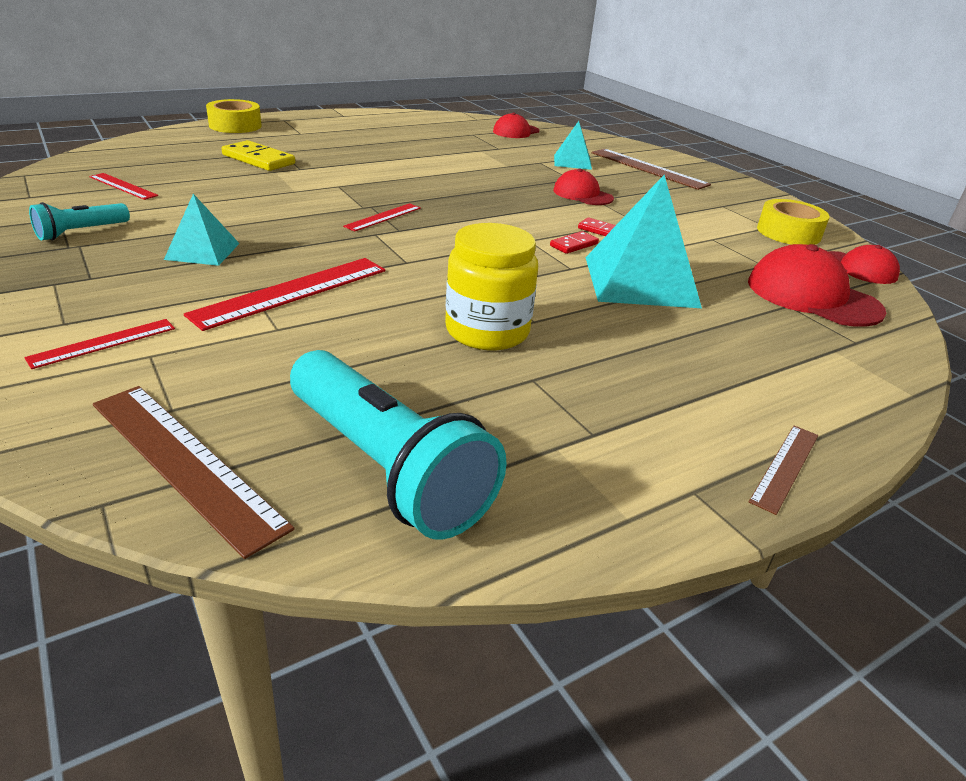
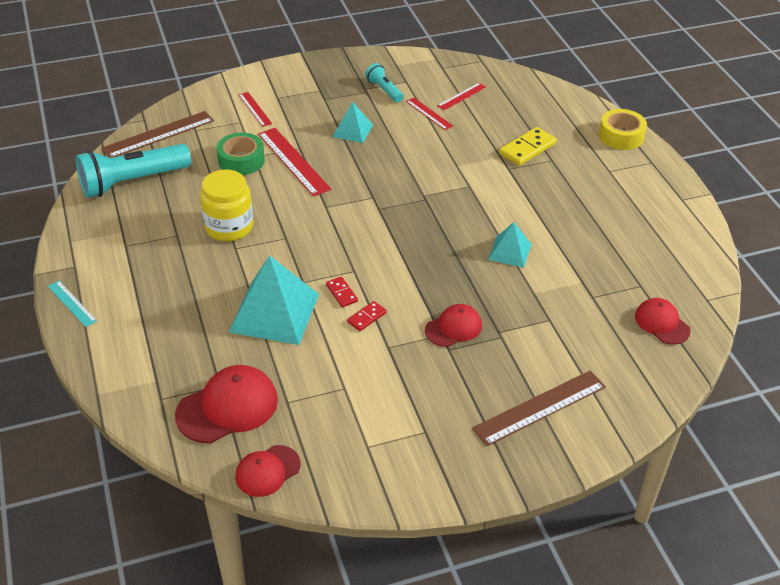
camera: 105 degrees right, 10 degrees up
red ruler [343,203,421,232] -> red ruler moved to [406,98,453,130]
turquoise pyramid [554,121,592,170] -> turquoise pyramid moved to [488,222,531,268]
brown ruler [749,425,818,515] -> turquoise ruler [48,281,97,327]
yellow tape [757,199,830,245] -> none
none -> green tape [216,132,265,175]

